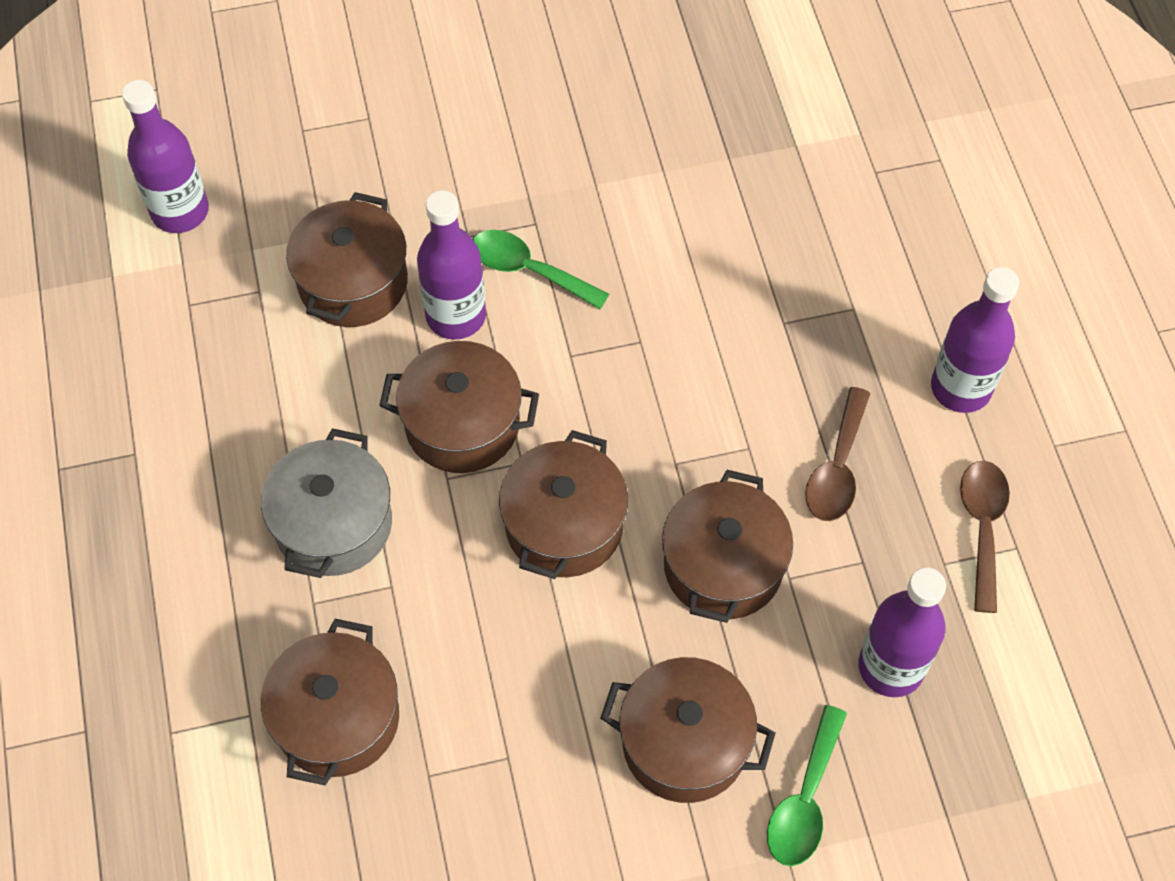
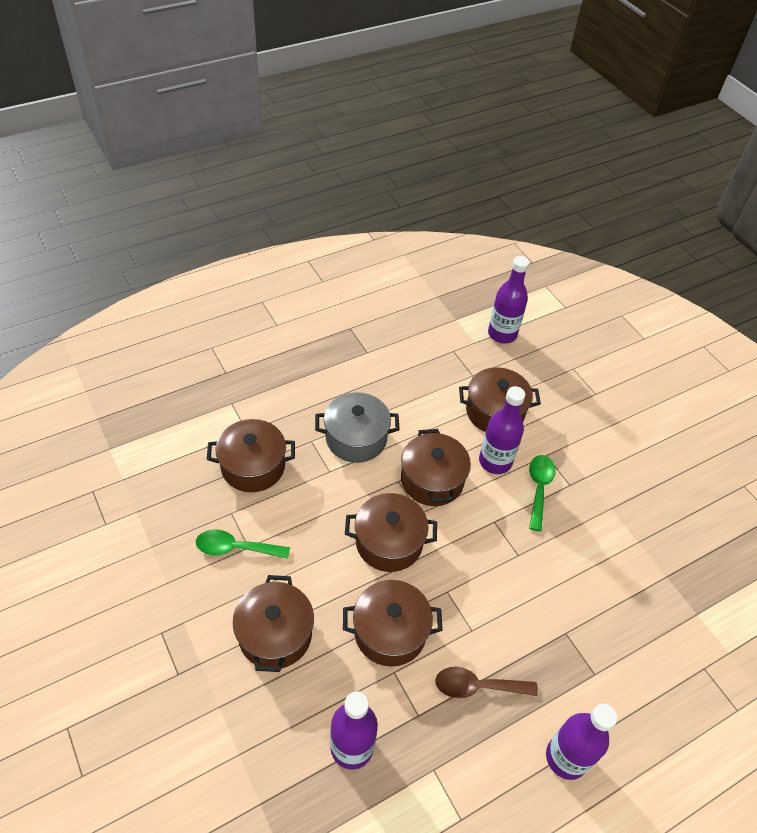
camera: 70 degrees right, 10 degrees down
green spoon [767,705,847,866] -> green spoon moved to [196,530,290,559]
brown spoon [960,461,1010,613] -> none

